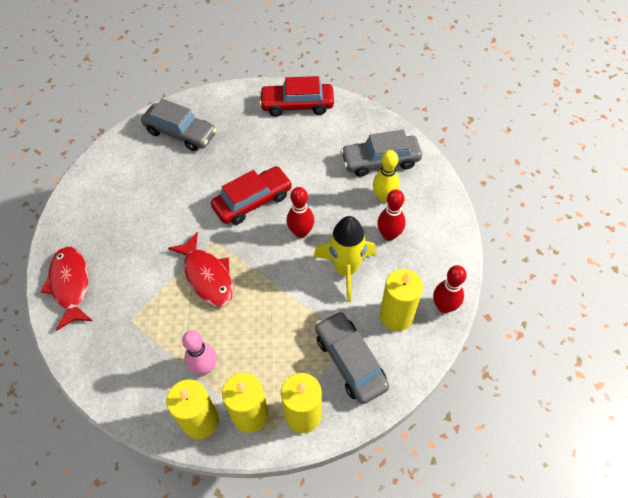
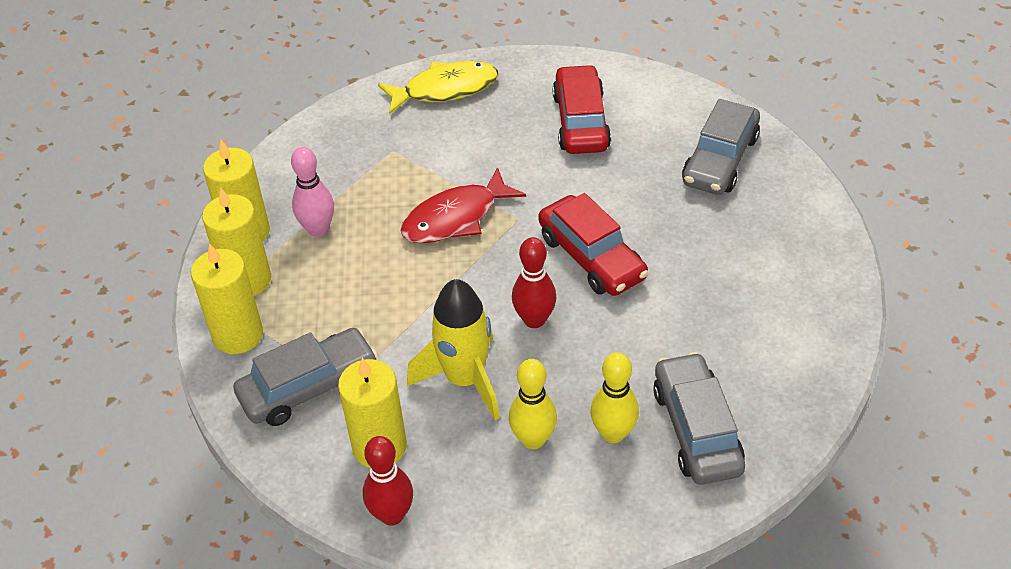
camera: 90 degrees right, 10 degrees down
red fish [41,247,92,331] -> yellow fish [378,61,498,114]
red car [259,76,334,117] -> red car moved to [552,65,611,154]
red bowling pin [377,189,406,241] -> yellow bowling pin [509,359,557,449]

